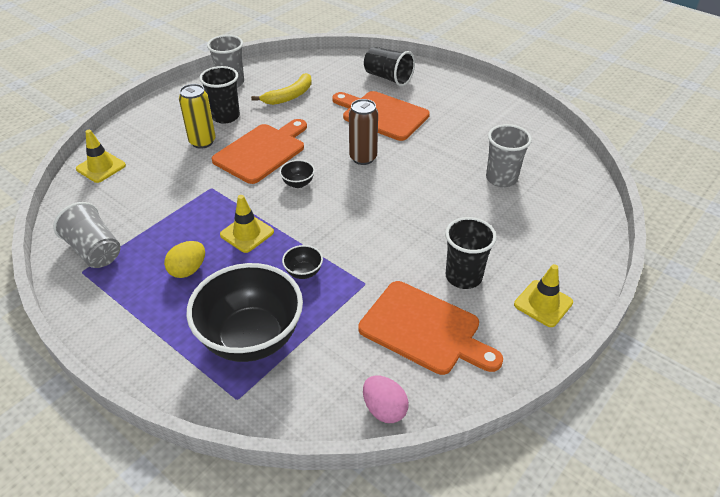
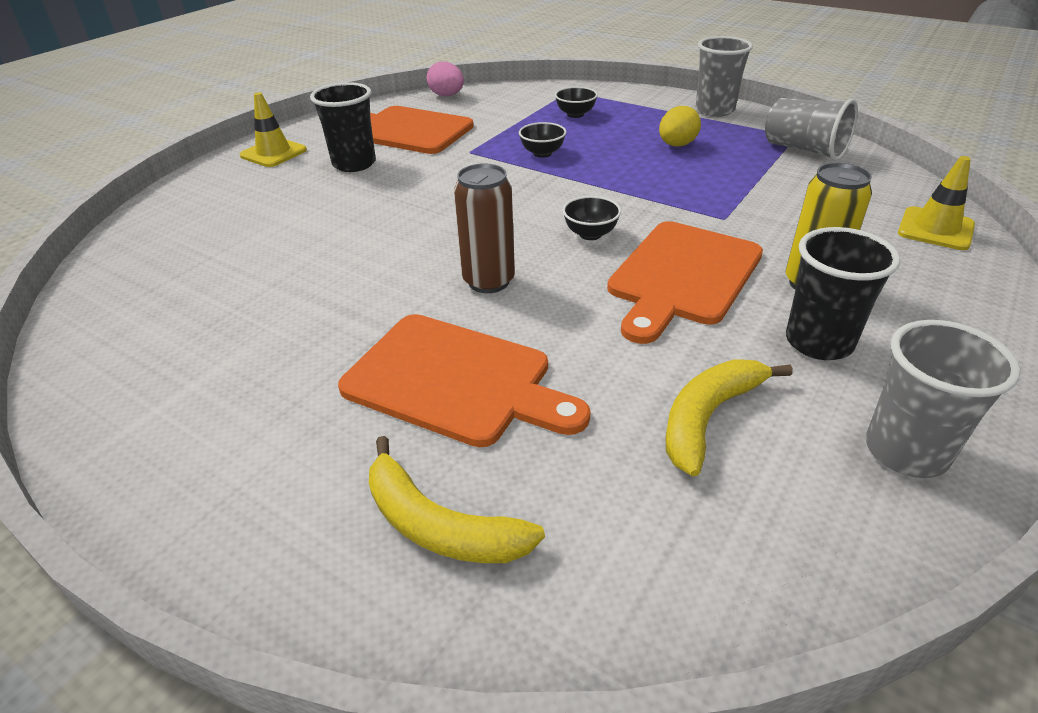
camera: 175 degrees right, 5 degrees down
black bowl [186,263,303,362] -> black bowl [555,87,598,118], size x0.40
yellow traffic cone [220,195,274,253] -> none
black cup [364,47,415,86] -> yellow banana [369,436,545,563]
grey cup [486,124,532,187] -> grey cup moved to [696,36,753,117]

